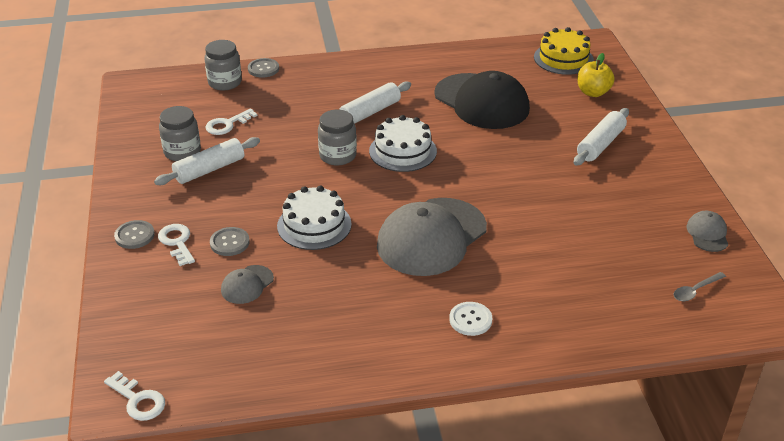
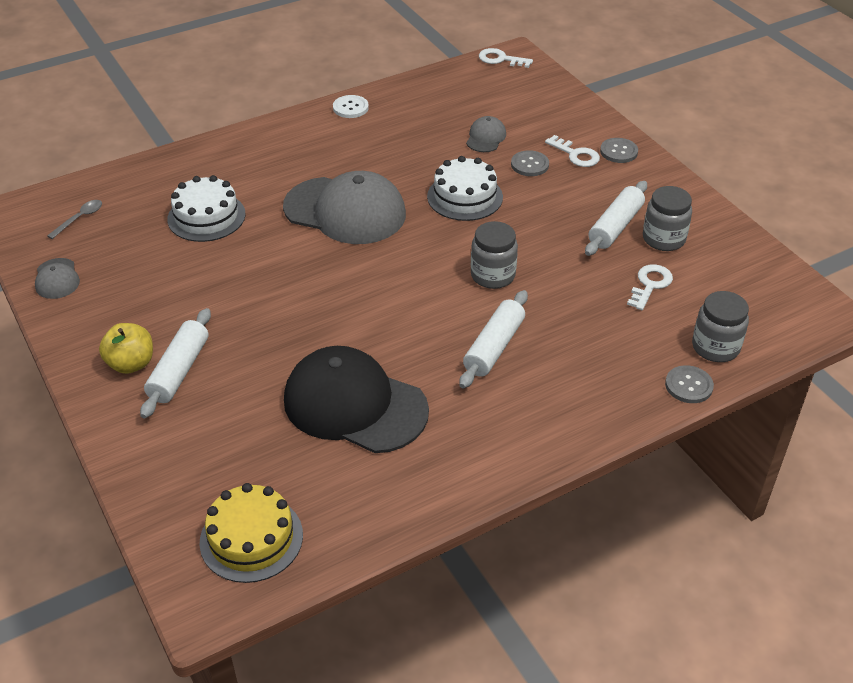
camera: 160 degrees right, 5 degrees up
white cake [369,115,437,172] -> white cake moved to [167,175,246,242]
grey cap [377,198,487,276] -> grey cap turned 90 degrees clockwise [283,171,406,244]
white button [449,302,492,336] -> white button moved to [333,95,369,118]
yellow apple [577,53,615,97] -> yellow apple moved to [99,323,153,374]

